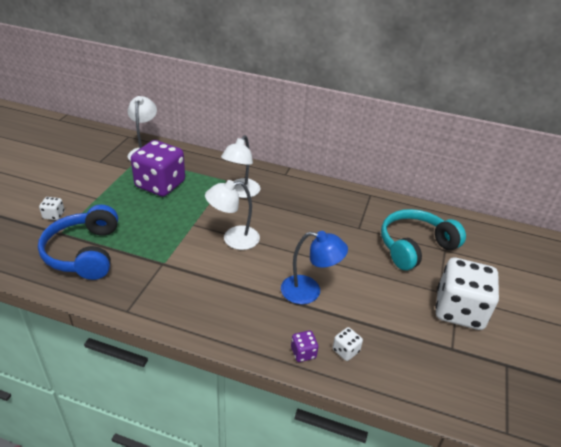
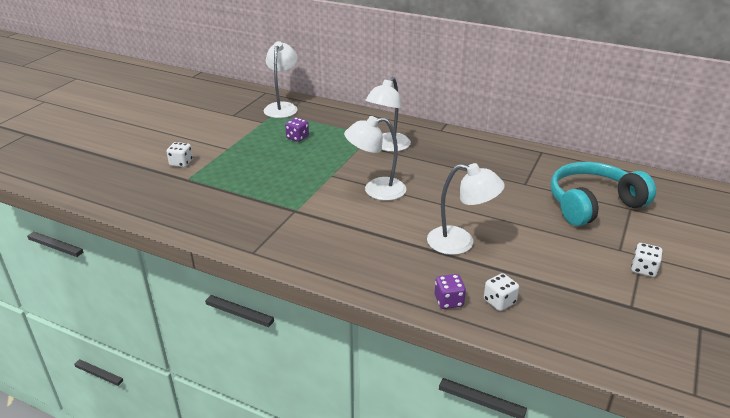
camera: 10 degrees right, 5 degrees down
blue headphones [38,204,118,280] -> none
purple dice [131,140,185,197] -> purple dice [285,117,309,142], size x0.40
blue lamp [281,231,348,304] -> white lamp [427,163,505,255]
white dice [435,258,499,330] -> white dice [631,243,663,277], size x0.40

